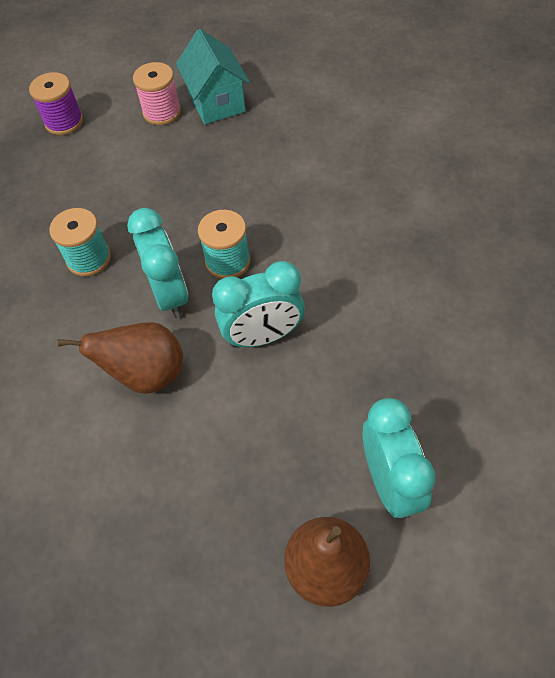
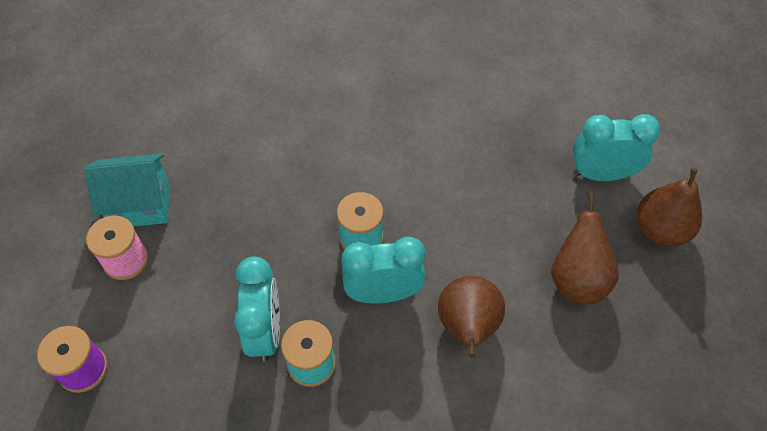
camera: 80 degrees left, 0 degrees up
turquoise clock [212,261,305,347] -> turquoise clock moved to [234,256,280,362]
none -> brown pear [551,192,619,304]

